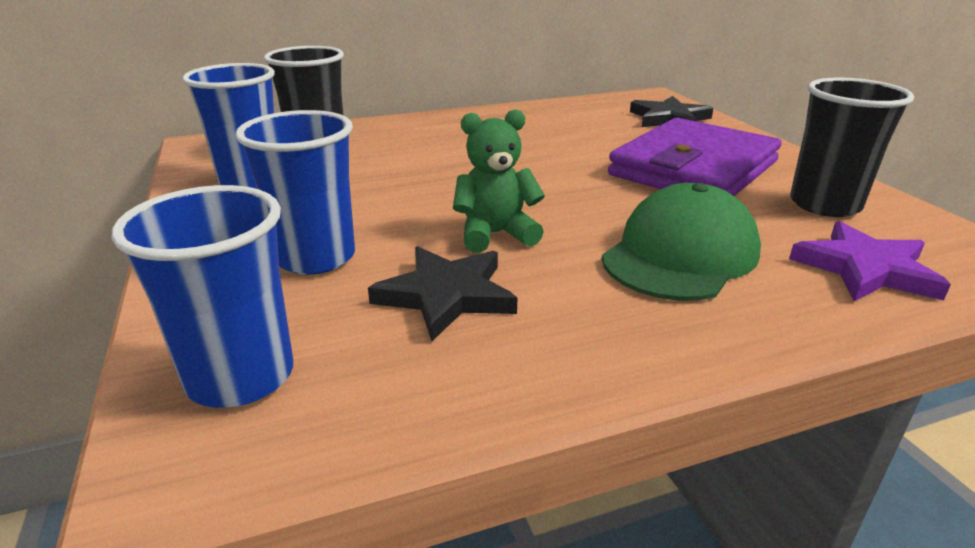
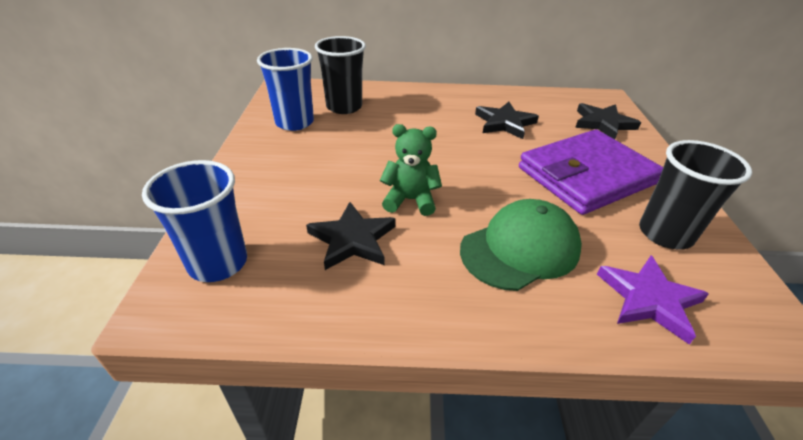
camera: 20 degrees right, 10 degrees up
blue cup [235,110,355,275] -> none
none -> black star [475,102,539,139]

